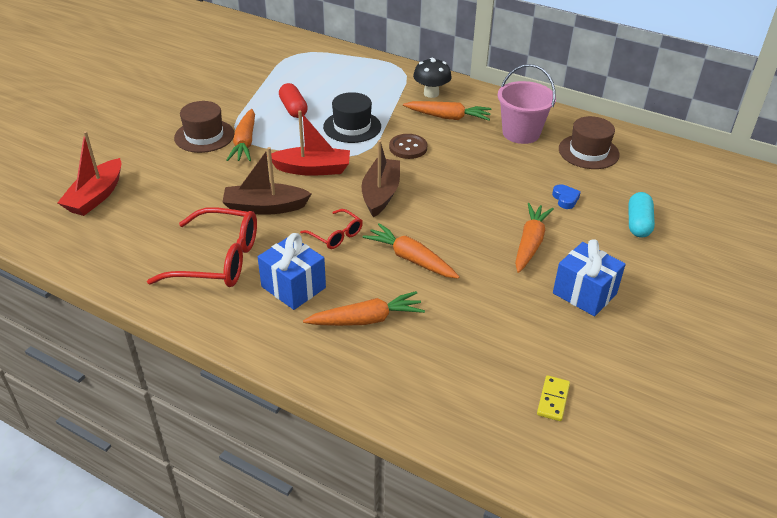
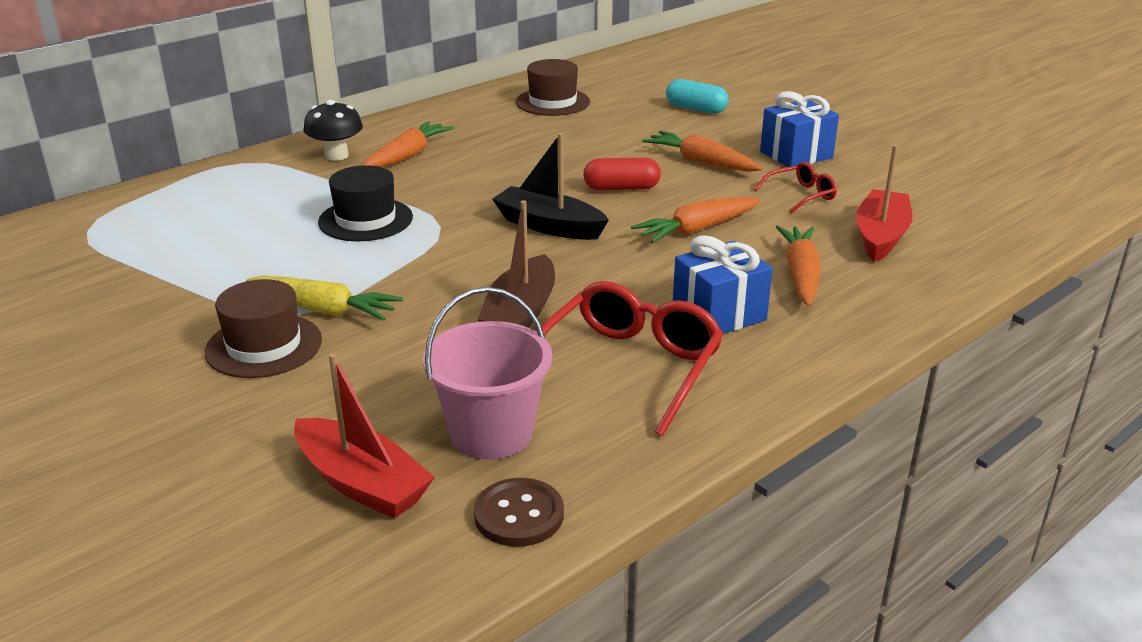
camera: 70 degrees left, 10 degrees down
orange carrot [227,109,255,161] -> yellow carrot [246,275,403,321]
red boat [267,111,350,176] -> red boat moved to [856,145,913,262]
red capsule [279,83,308,118] -> red capsule moved to [583,157,661,190]
red glasses [300,209,363,249] -> red glasses moved to [754,162,837,214]
brown boat [362,140,400,217] -> black boat [492,133,609,240]
brown button [389,134,427,159] -> brown button moved to [474,478,564,547]
pink bucket [498,64,556,144] -> pink bucket moved to [423,287,552,460]
yellow domino [537,375,570,421] -> none
blue heart [552,184,581,209] -> none

